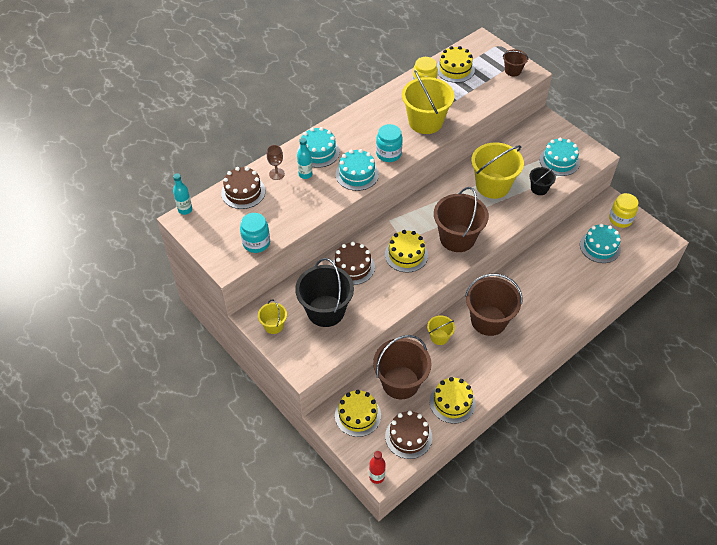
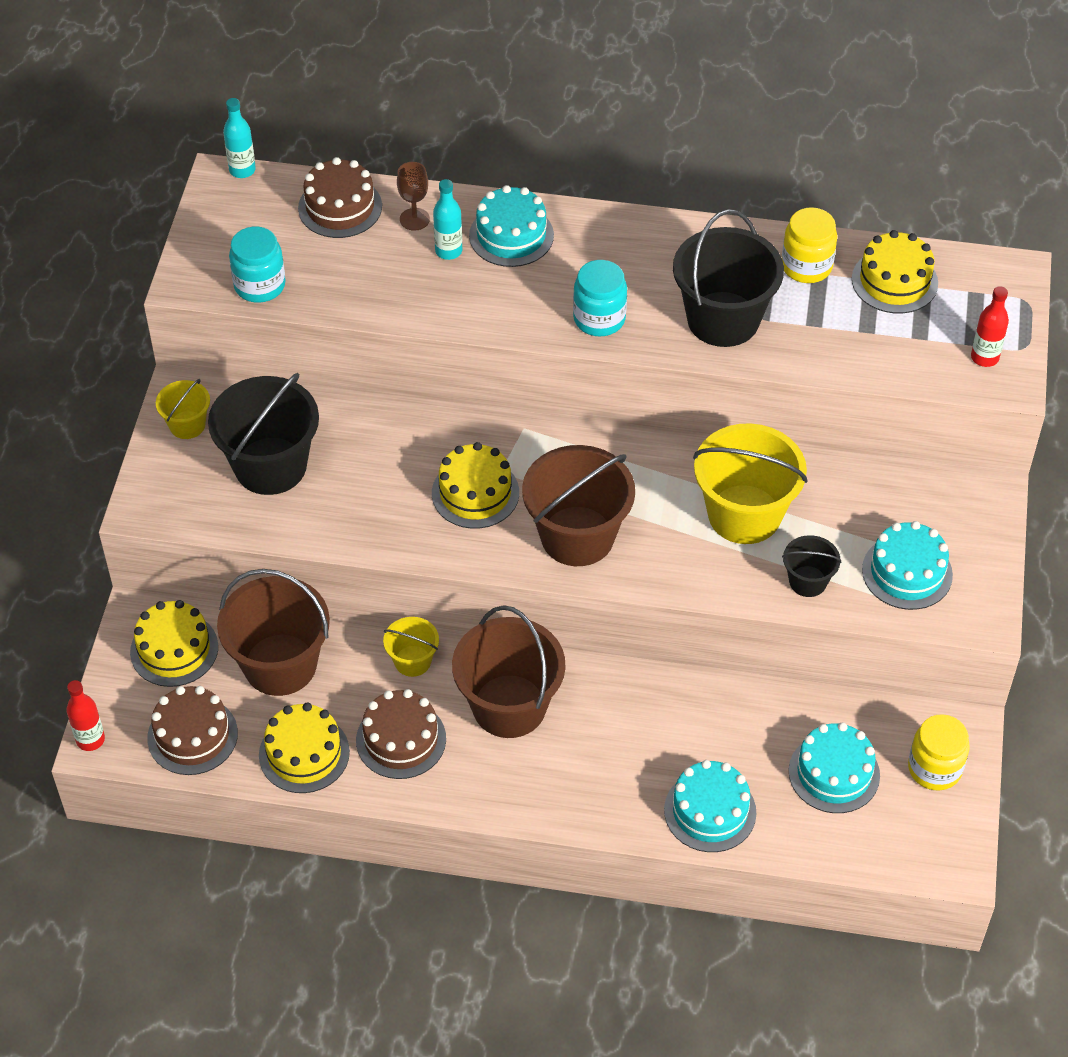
camera: 50 degrees right, 0 degrees up
brown cake [331,242,375,285] -> brown cake moved to [356,689,446,779]
turquoise cake [336,149,379,191] -> turquoise cake moved to [664,760,756,852]
yellow bucket [402,70,455,134] -> black bucket [673,209,784,347]
brown bucket [503,49,528,77] -> red bottle [971,286,1009,367]

